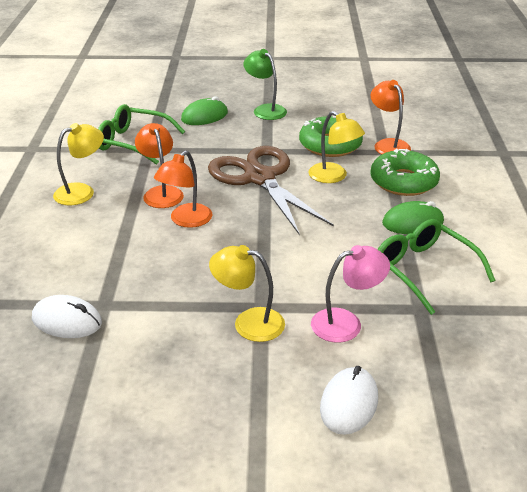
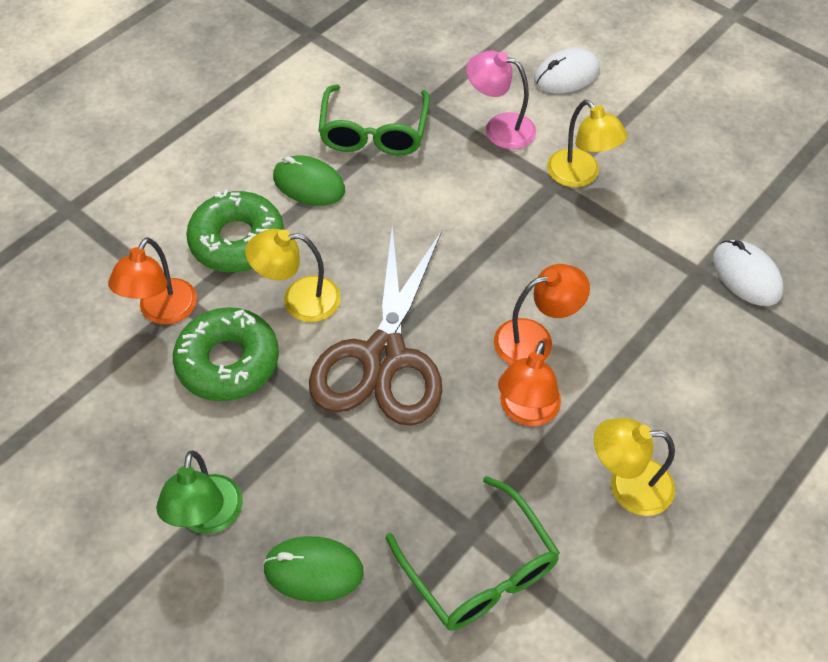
camera: 140 degrees left, 20 degrees up
yellow lamp [308,111,365,183] -> yellow lamp turned 90 degrees counterclockwise [245,229,341,322]

